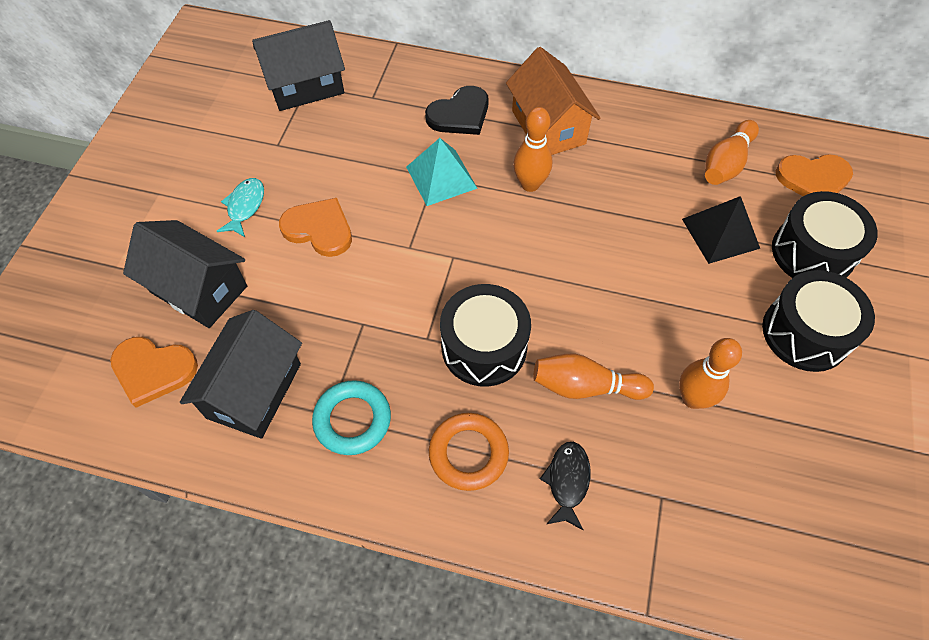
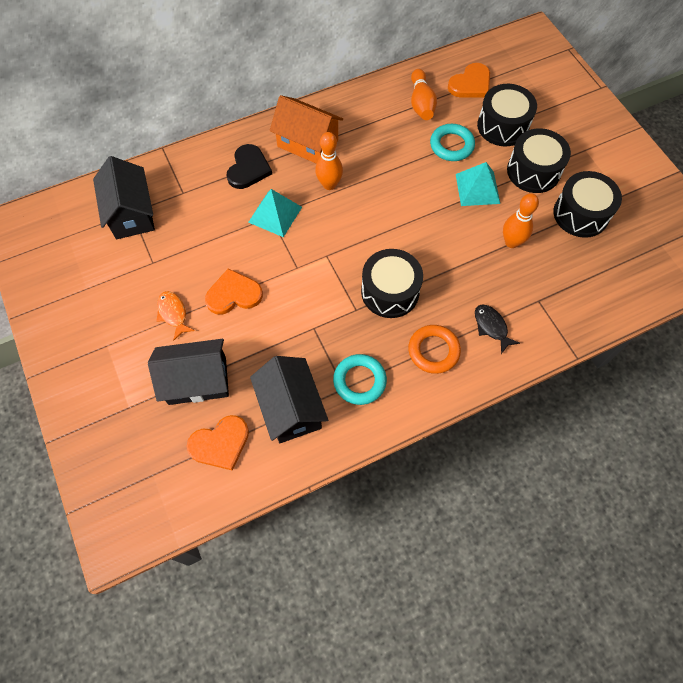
camera: 40 degrees left, 5 degrees up
turquoise fish [216,178,264,237] -> orange fish [156,291,195,340]
black house [252,20,345,111] -> black house turned 45 degrees counterclockwise [93,156,155,239]
orange bowling pin [533,354,654,400] -> none
black pyramid [682,196,760,264] -> turquoise ring [430,124,475,161]
none -> turquoise pyramid [456,162,500,206]
none -> black drum [553,171,622,238]

